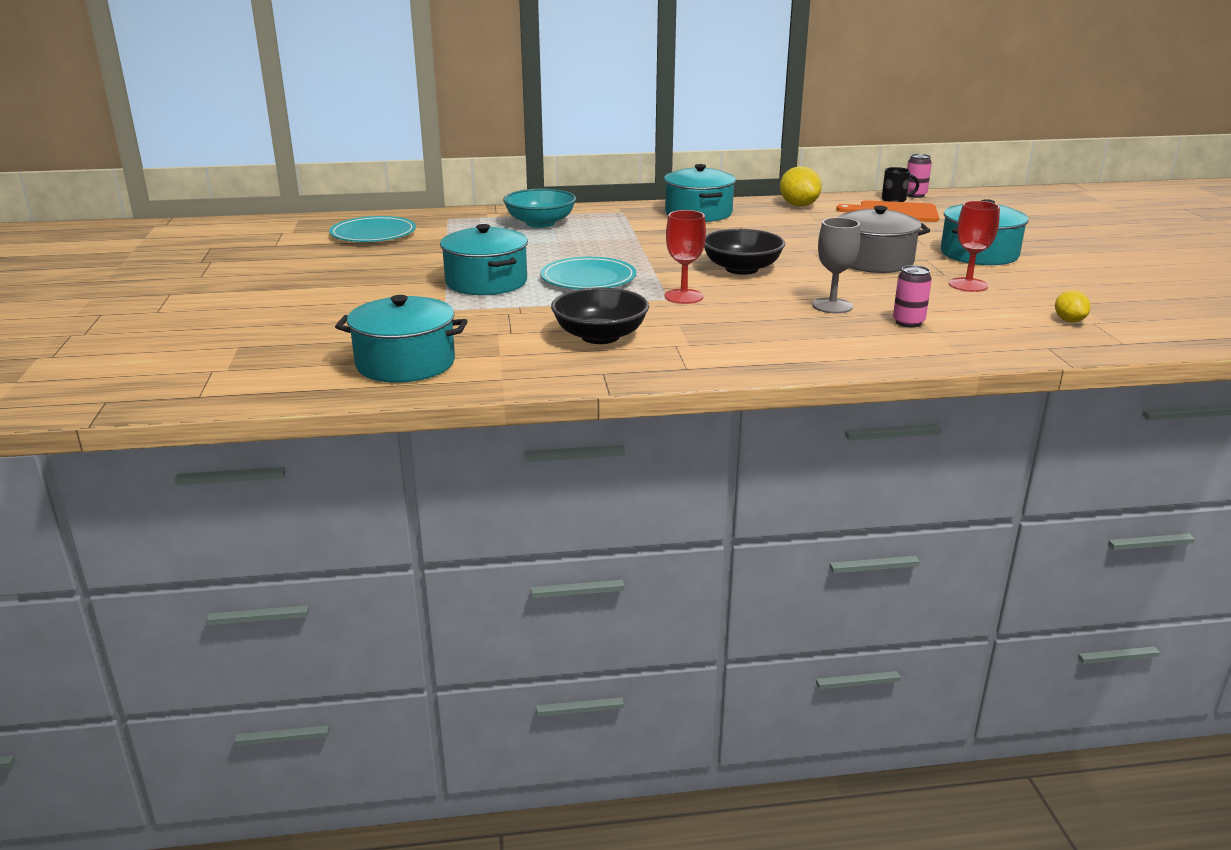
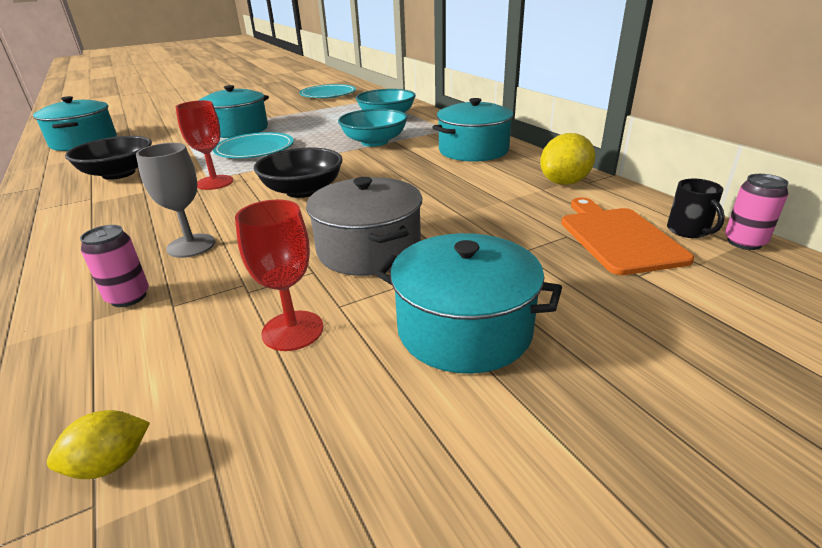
camera: 70 degrees right, 5 degrees up
none -> turquoise bowl [338,109,408,147]

